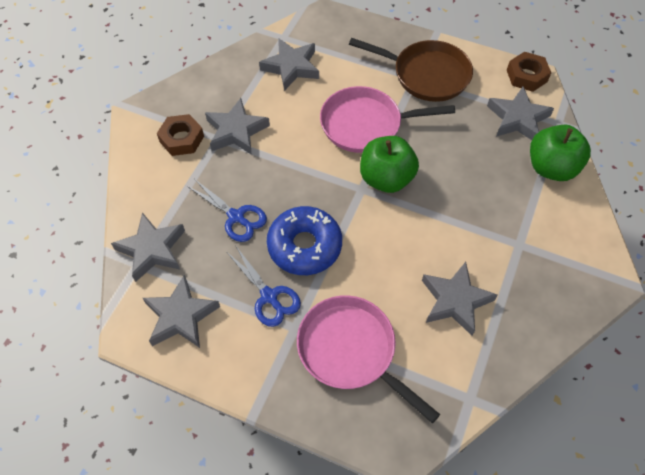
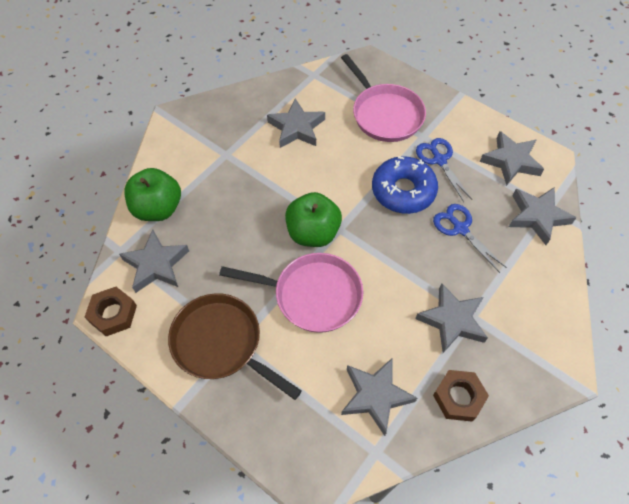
camera: 165 degrees left, 0 degrees up
brown nut [157,114,204,156] -> brown nut moved to [433,370,489,422]

